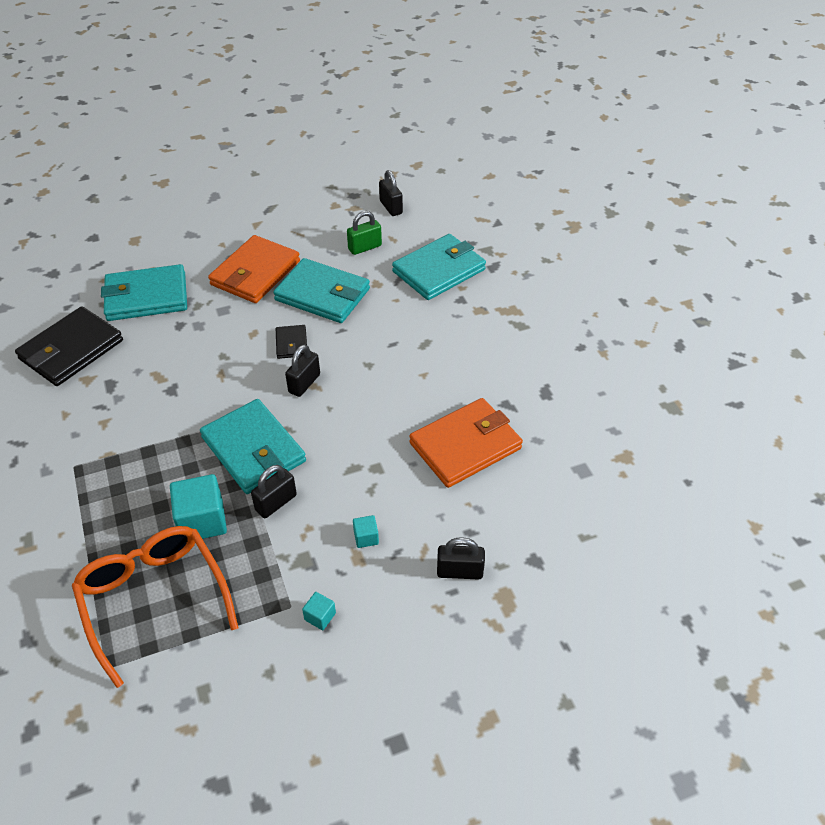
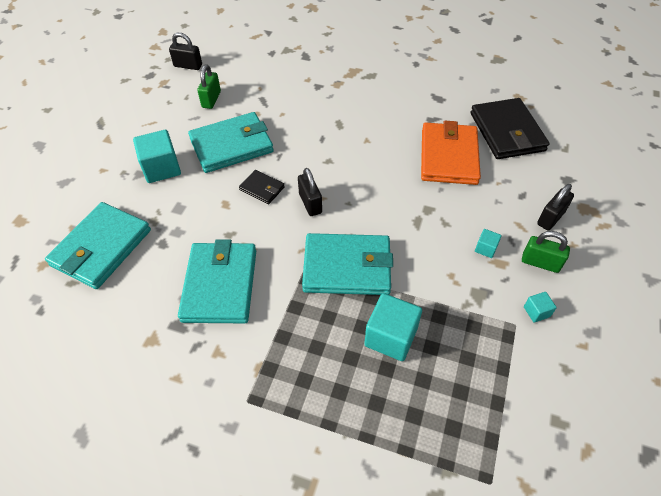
camera: 50 degrees left, 5 degrees up
black wallet [15,306,123,386] -> black wallet moved to [471,98,550,159]
orange glasses [72,526,239,688] -> none
orange wallet [208,235,300,303] -> turquoise cube [133,130,181,183]
black padlock [251,465,297,518] -> none
turquoise wallet [392,234,486,300] -> turquoise wallet moved to [178,239,256,323]
none -> green padlock [522,231,570,273]

